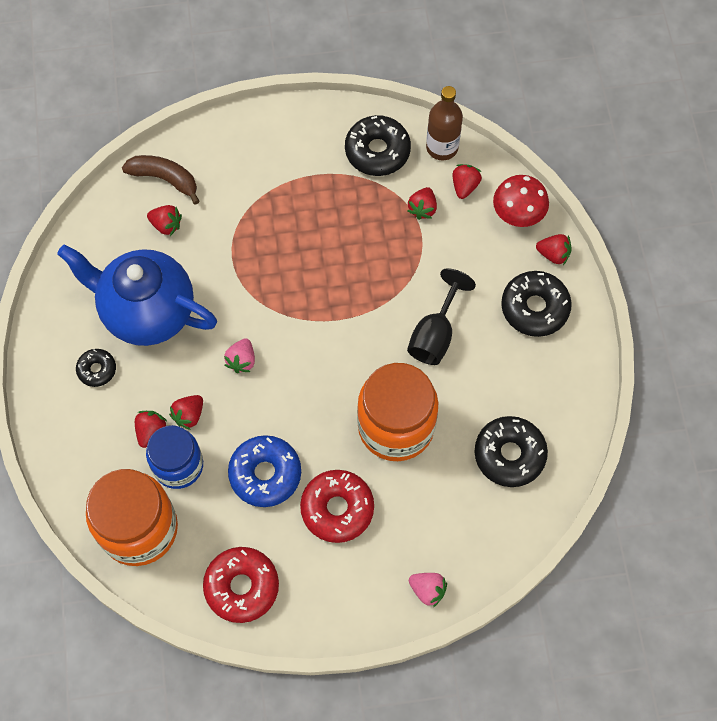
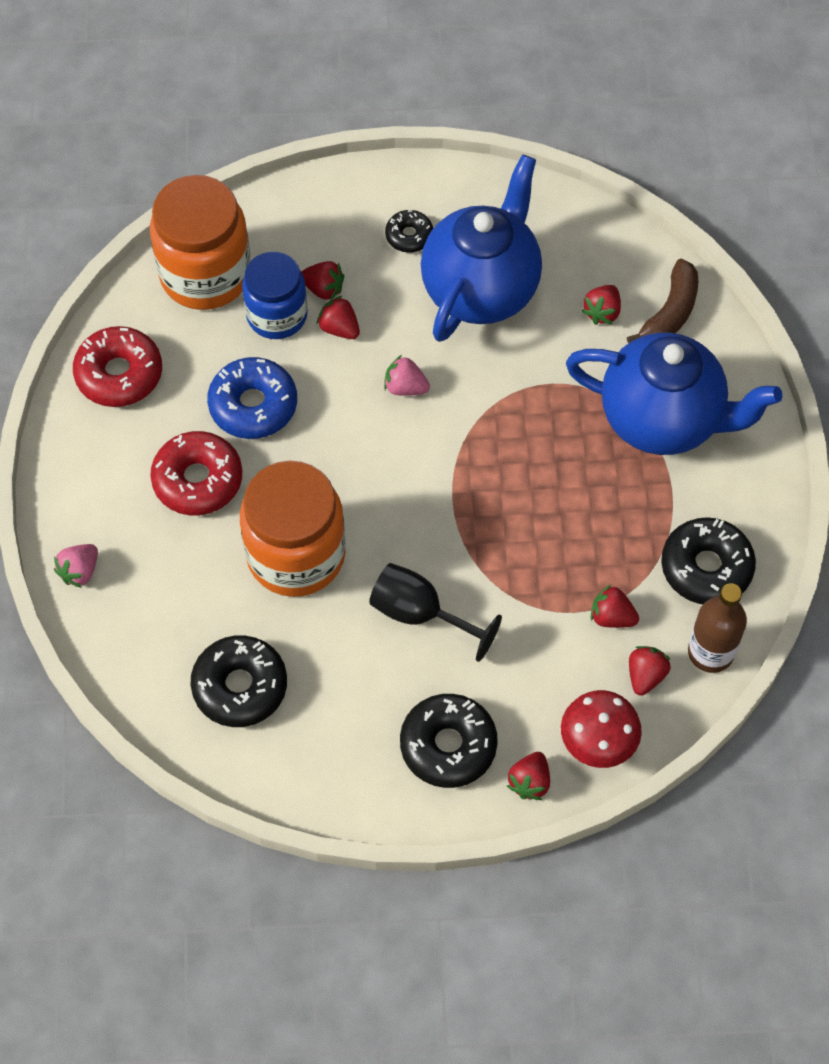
camera: 95 degrees right, 5 degrees down
red strawberry [453,164,482,199] -> red strawberry turned 90 degrees counterclockwise [629,646,670,696]
none -> blue teapot [566,333,783,455]

